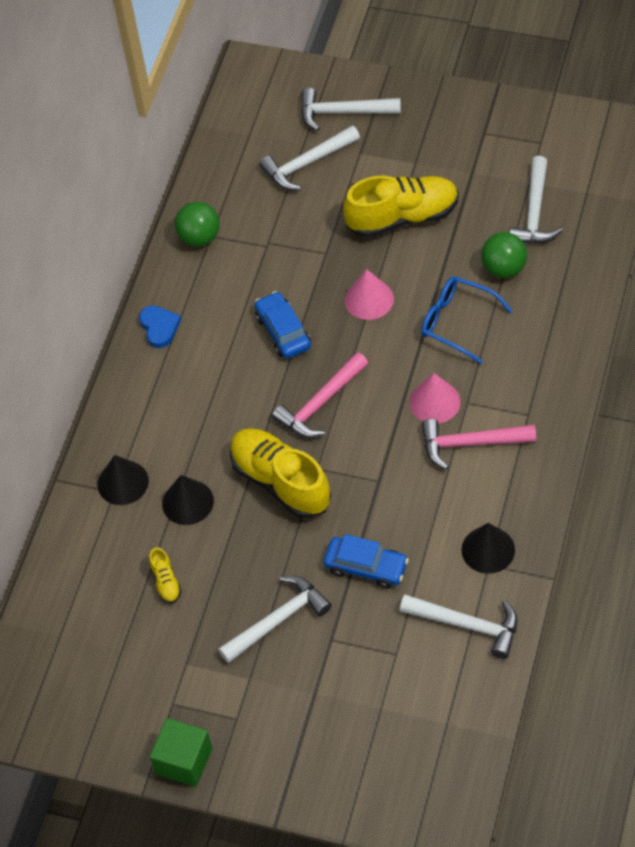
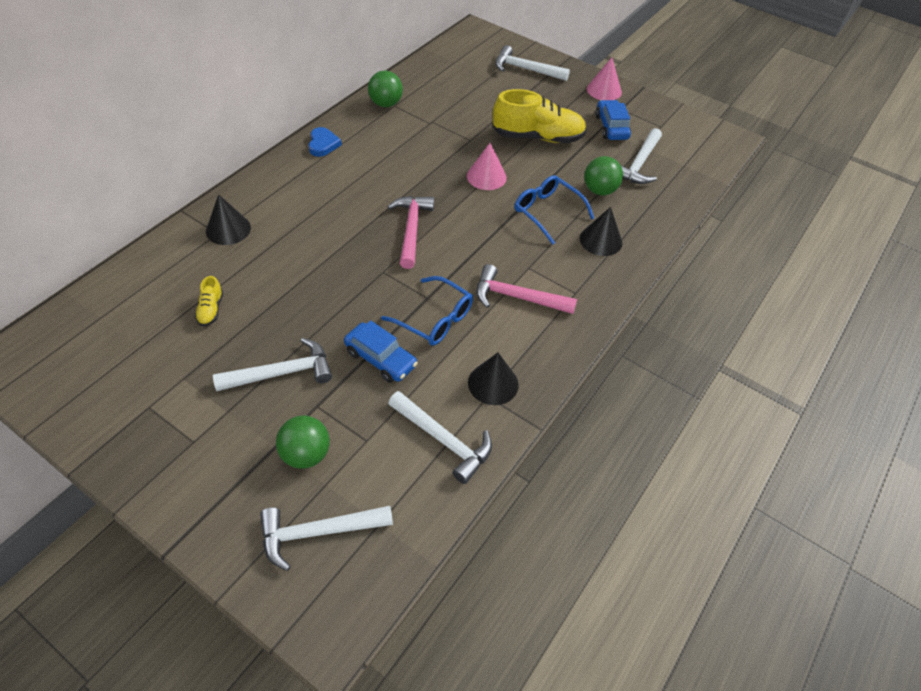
camera: 10 degrees right, 5 degrees down
green cube [150,718,212,787] -> none
black cone [162,475,214,525] -> black cone moved to [580,207,622,256]
yellow shoe [230,428,331,519] -> none
blue car [255,291,311,359] -> blue car moved to [595,100,631,140]
white hammer [259,125,360,190] -> white hammer moved to [260,506,393,571]
pink hammer [272,352,368,438] -> pink hammer turned 120 degrees clockwise [387,196,434,269]
pink cone [410,373,461,423] -> pink cone moved to [587,58,622,100]
none -> green ball [276,415,330,469]
none -> blue glasses [381,276,473,346]

